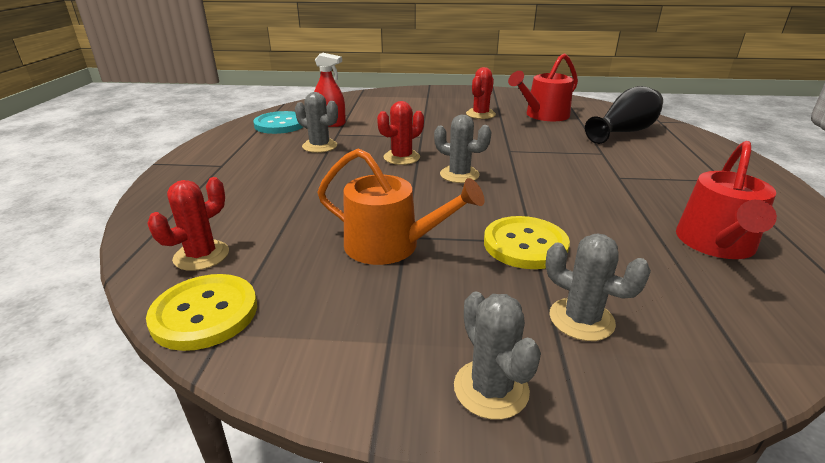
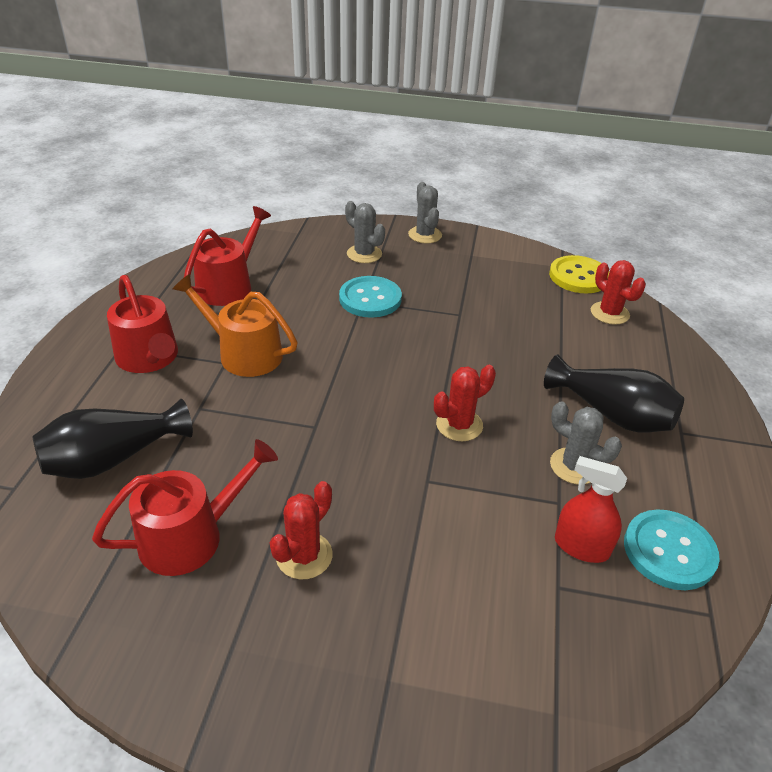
camera: 175 degrees left, 10 degrees up
red cactus [147,177,229,271] -> red cactus turned 75 degrees counterclockwise [591,260,646,325]
orange watering can [318,148,484,265] -> orange watering can moved to [173,274,298,377]
grey cactus [434,115,491,183] -> none
yellow button [484,216,570,269] -> turquoise button [339,276,402,318]
none -> red watering can [107,275,178,373]
none -> black vase [544,354,684,433]

